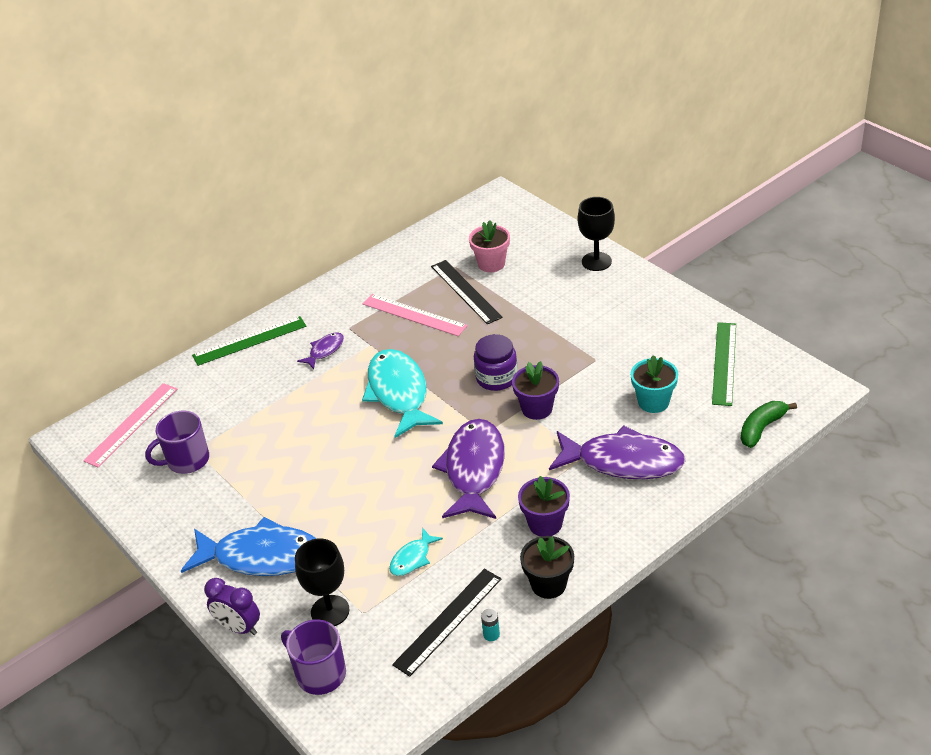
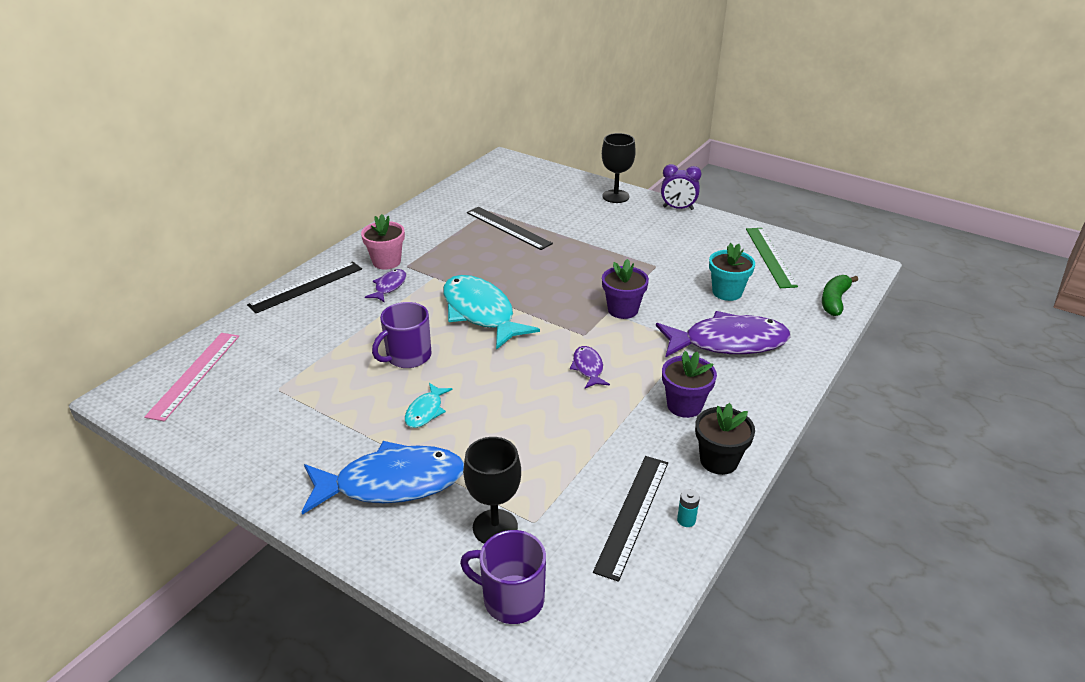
camera: 20 degrees left, 5 degrees down
purple mug [145,411,209,474] -> purple mug moved to [372,302,432,368]
green ruler [192,316,306,366] -> black ruler [247,261,362,313]
purple clock [204,578,260,635] -> purple clock moved to [661,164,701,210]
pink ruler [362,294,468,336] -> none
turquoise fish [389,529,443,576] -> turquoise fish moved to [405,383,453,428]
purple fish [432,419,505,519] -> purple fish [570,346,610,388], size x0.46
pink flower pot [469,220,510,272] -> pink flower pot moved to [361,214,405,269]
purple jar [474,334,518,391] -> none

